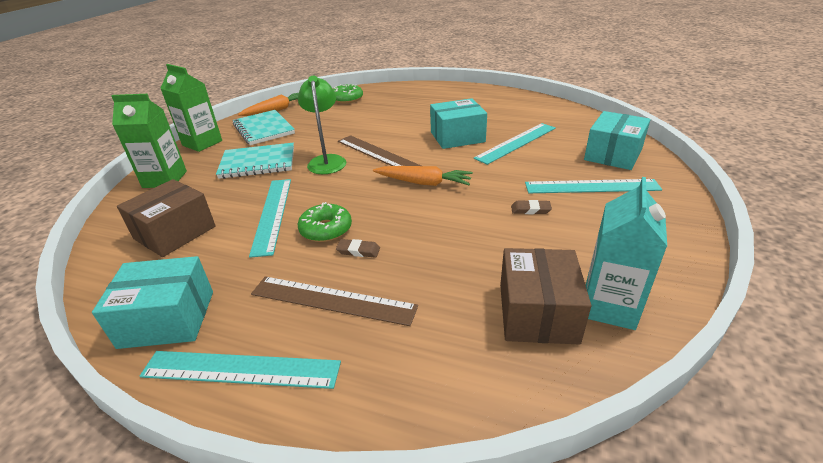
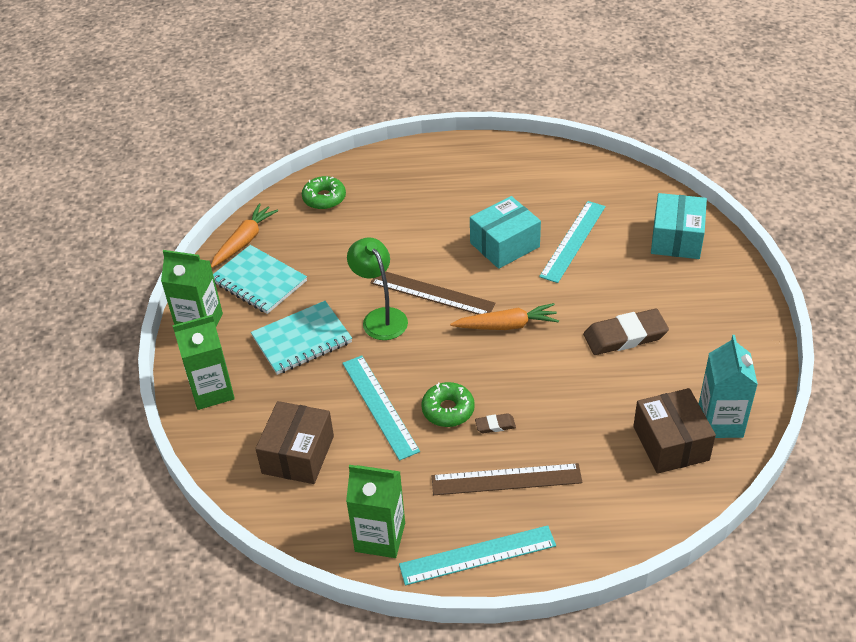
camera: 20 degrees left, 10 degrees up
turquoise box [92,256,213,349] -> green carton [346,465,405,558]
brown eraser [511,200,552,214] -> brown eraser [583,309,669,355], size x2.15
turquoise ruler [525,179,662,193] -> none

